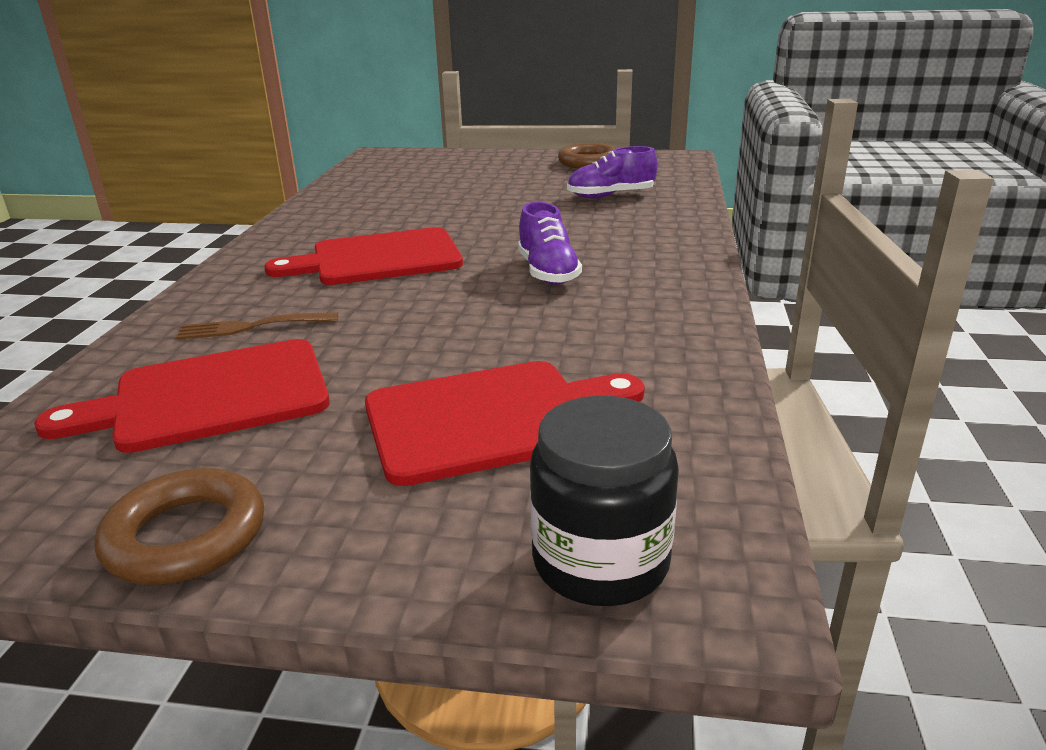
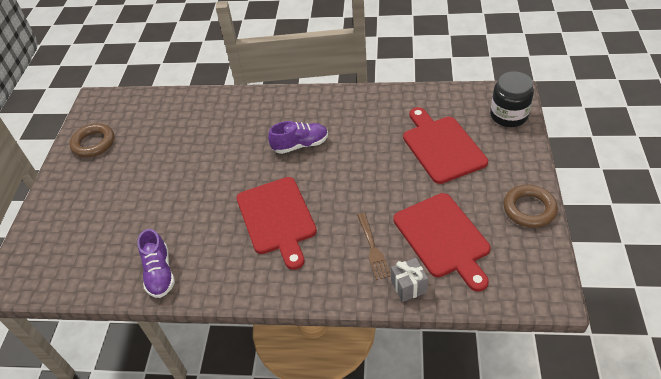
camera: 90 degrees left, 20 degrees up
purple shoe [567,146,658,198] -> purple shoe moved to [137,229,175,298]
none -> grey gift [391,258,428,302]

